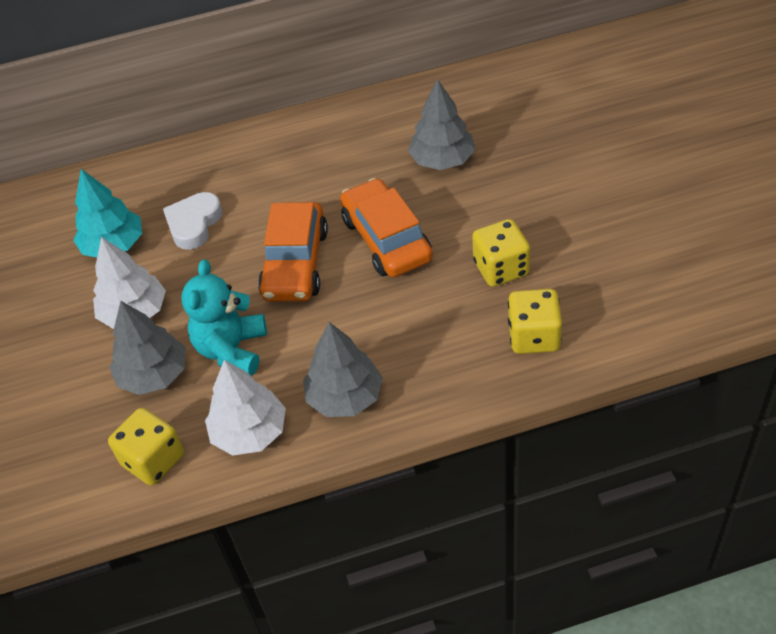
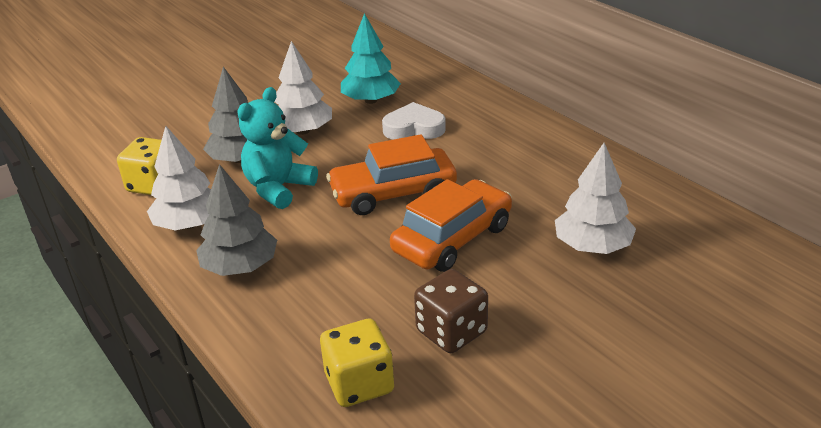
camera: 65 degrees right, 15 degrees down
turquoise teddy bear [181,259,267,376] -> turquoise teddy bear turned 45 degrees counterclockwise [237,87,318,209]
grey tree [408,79,475,170] -> white tree [555,143,636,254]
yellow dice [472,219,530,287] -> brown dice [414,269,488,353]

